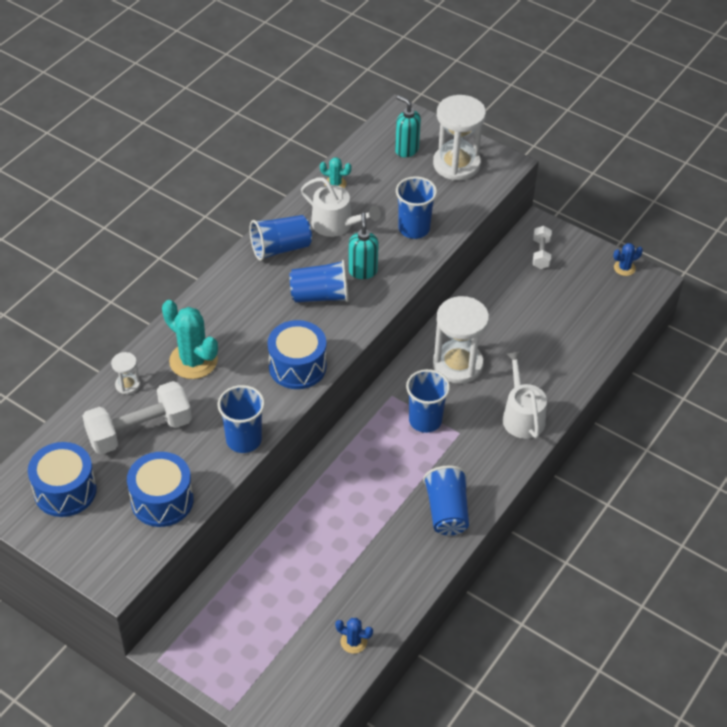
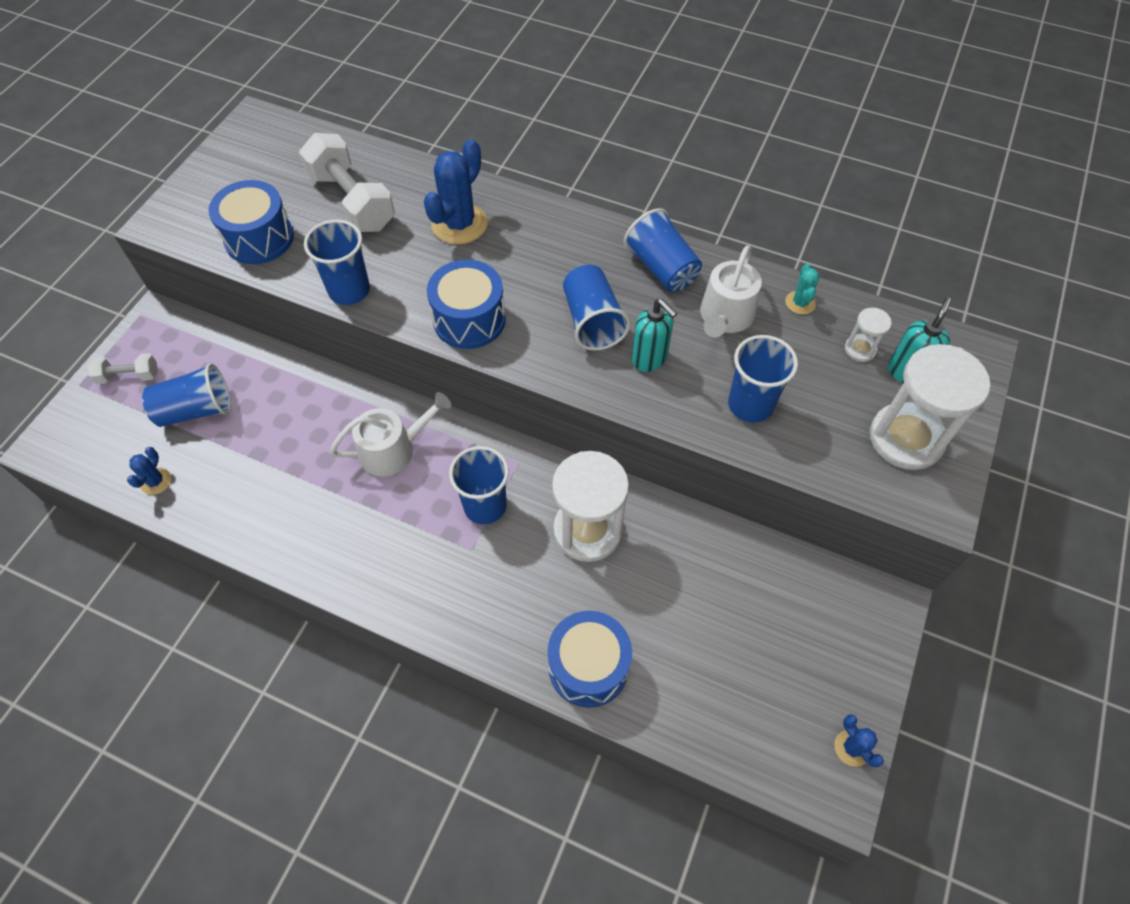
camera: 80 degrees right, 10 degrees up
blue drum [28,442,97,517] -> blue drum moved to [547,611,632,708]
white hourglass [111,352,140,395] -> white hourglass moved to [845,308,892,362]
turquoise cactus [162,300,218,379] -> blue cactus [423,139,488,245]
turquoise soap dispenser [348,213,379,279] -> turquoise soap dispenser turned 60 degrees clockwise [632,299,677,372]
blue cup [423,466,469,535] -> blue cup moved to [142,363,231,427]
white watering can [503,352,547,439] -> white watering can moved to [330,392,451,476]
white dumbbell [532,226,552,269] -> white dumbbell moved to [88,353,158,384]

